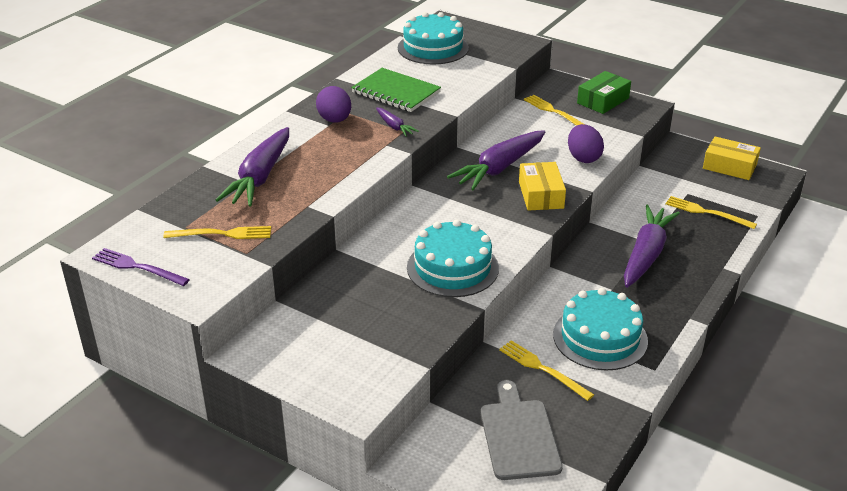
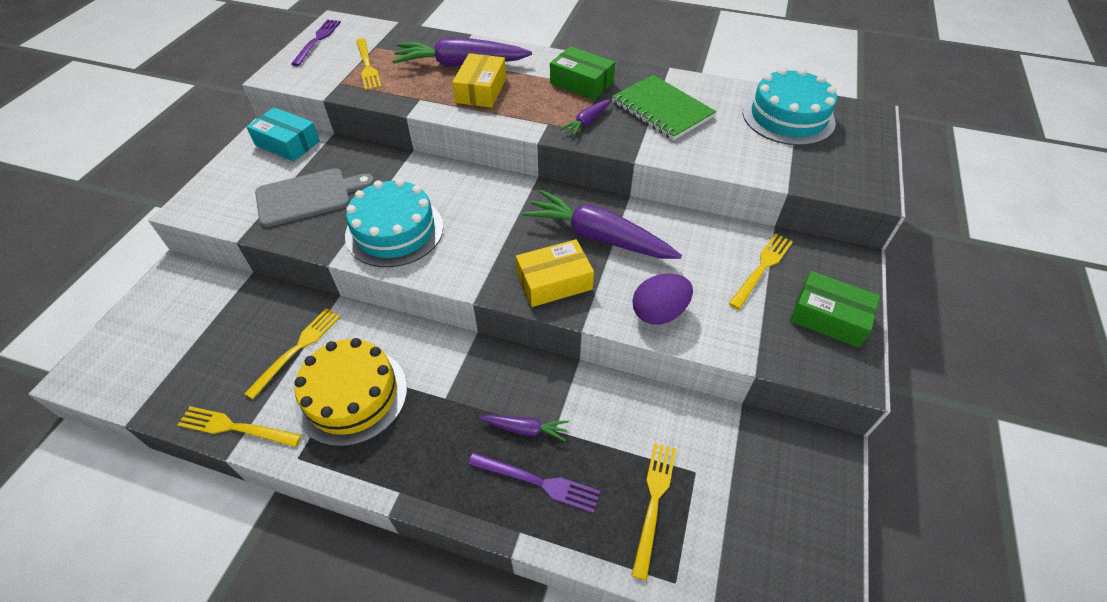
camera: 75 degrees right, 15 degrees up
purple egg [316,86,351,123] -> green box [550,46,615,100]
green notebook [351,68,441,112] -> green notebook turned 60 degrees counterclockwise [612,75,716,140]
grey cutting board [481,380,563,480] -> grey cutting board moved to [255,168,375,227]
turquoise cake [553,288,648,370] -> yellow cake [294,338,407,446]
purple carrot [624,205,680,288] -> purple carrot [479,415,569,441], size x0.48
yellow box [703,137,761,180] -> yellow box moved to [452,53,506,108]
none -> yellow fork [178,406,302,447]
none -> turquoise box [246,107,320,162]
none -> purple fork [468,453,600,513]

